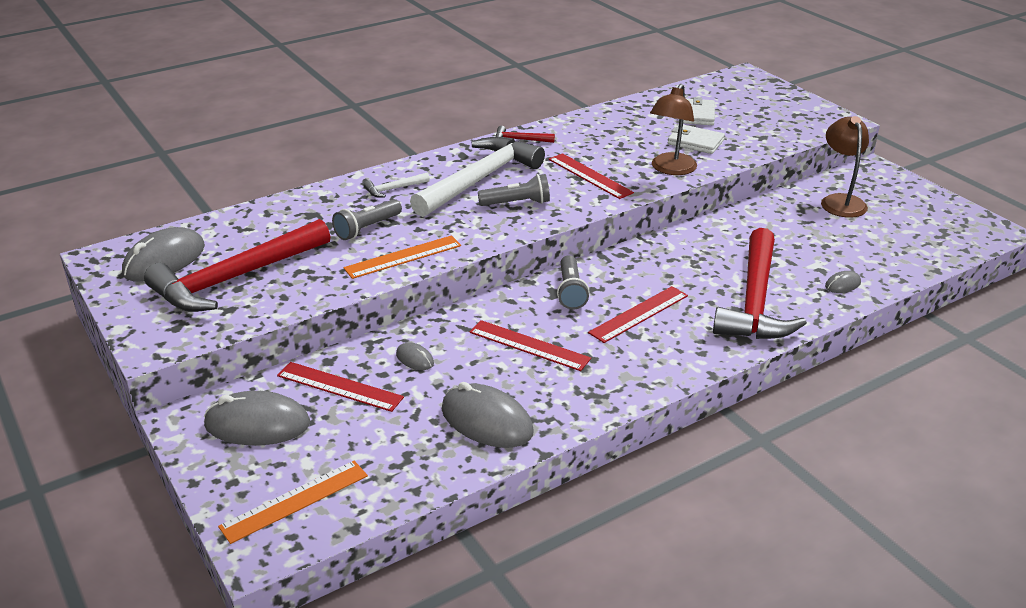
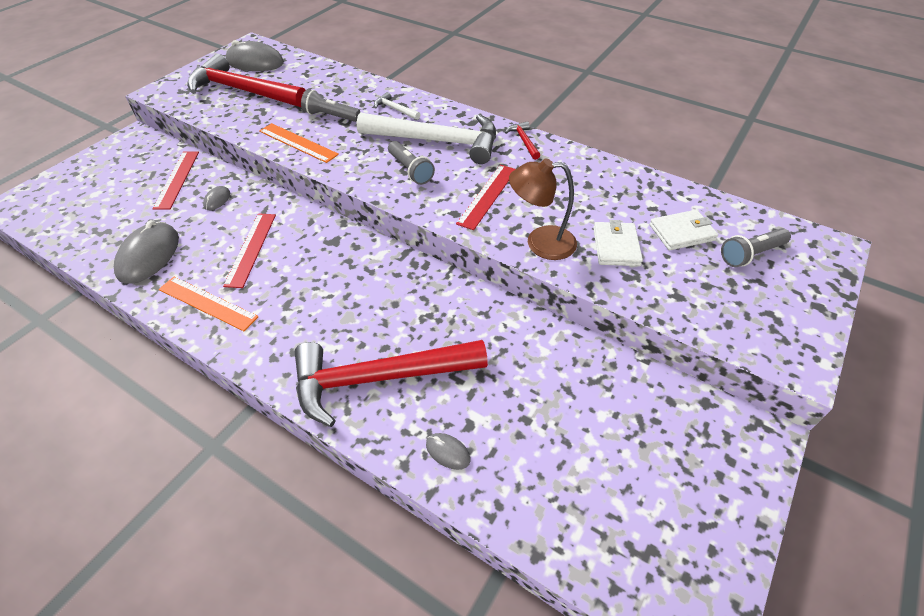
camera: 65 degrees right, 15 degrees up
grey mouse [204,391,310,445] -> none
orange ruler [218,461,368,544] -> orange ruler moved to [159,277,258,331]
grey flashlight [557,255,589,310] -> grey flashlight moved to [721,228,791,267]
red ruler [588,286,688,343] -> none
brown lamp [821,116,869,218] -> none

